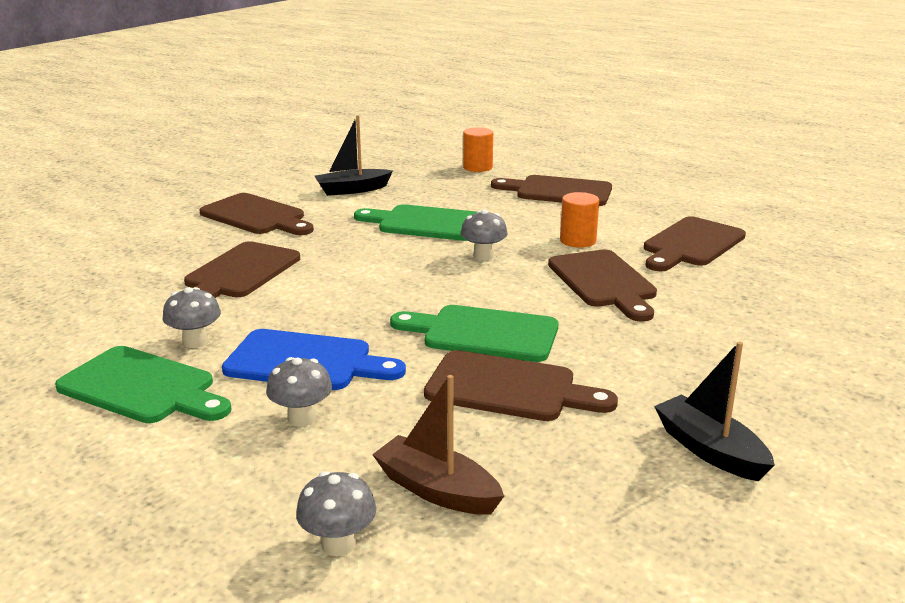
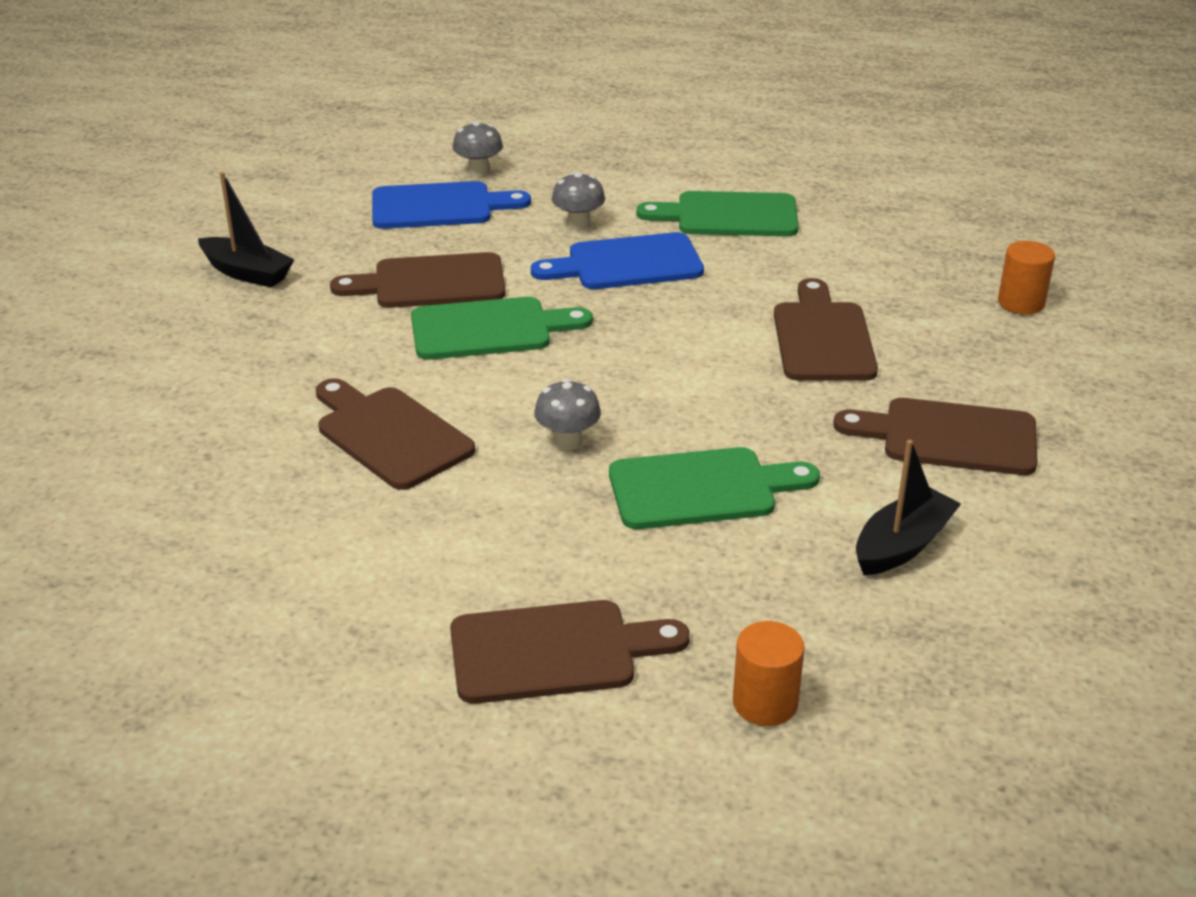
camera: 155 degrees right, 10 degrees up
grey mushroom [162,287,221,348] -> none
brown boat [372,375,504,515] -> blue cutting board [372,181,531,229]
orange cylinder [560,192,599,248] -> orange cylinder moved to [998,241,1055,314]
brown cutting board [644,216,746,271] -> none

